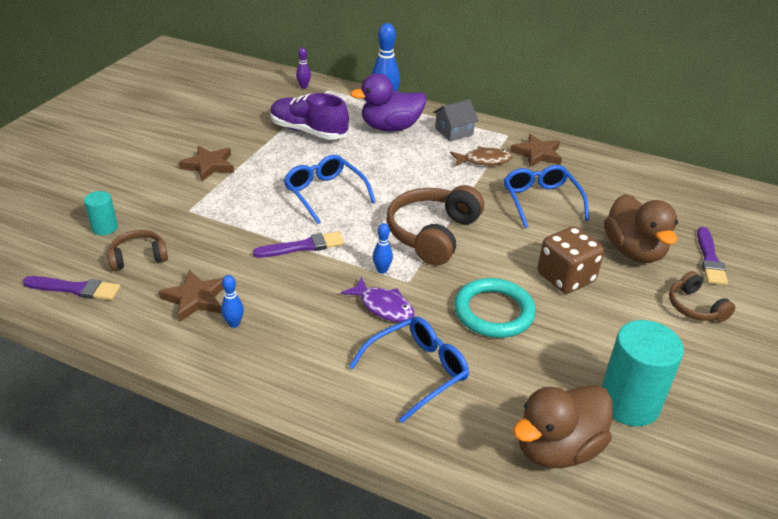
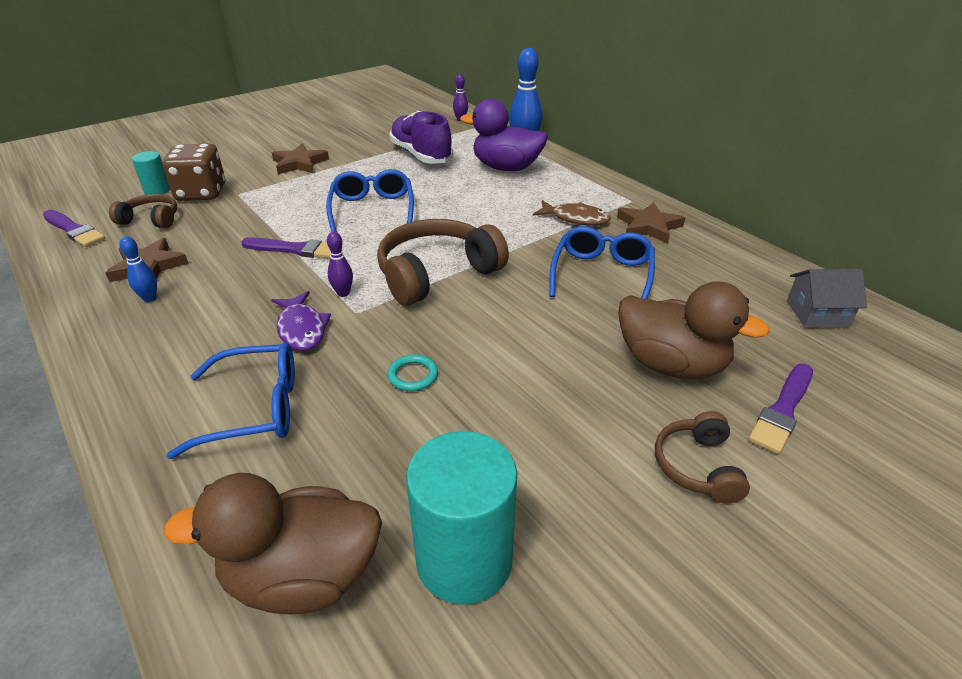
camera: 30 degrees right, 0 degrees up
blue bowling pin [373,223,393,274] -> purple bowling pin [327,231,353,297]
grey house [433,99,479,141] -> grey house moved to [787,269,867,328]
turquoise ring [454,278,536,338] -> turquoise ring [387,354,438,391], size x0.47
brown dice [538,226,604,294] -> brown dice moved to [162,144,225,201]
brown duck [604,194,678,263] -> brown duck turned 75 degrees counterclockwise [618,281,770,380]

